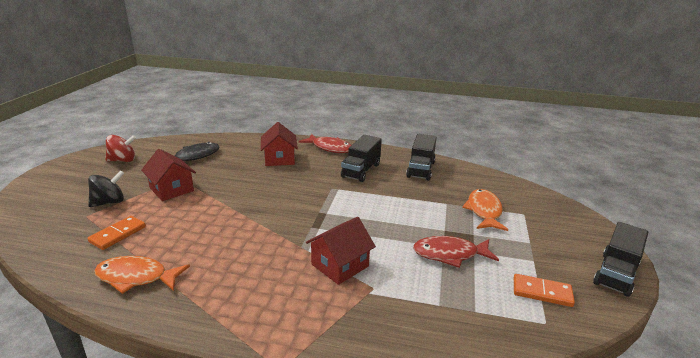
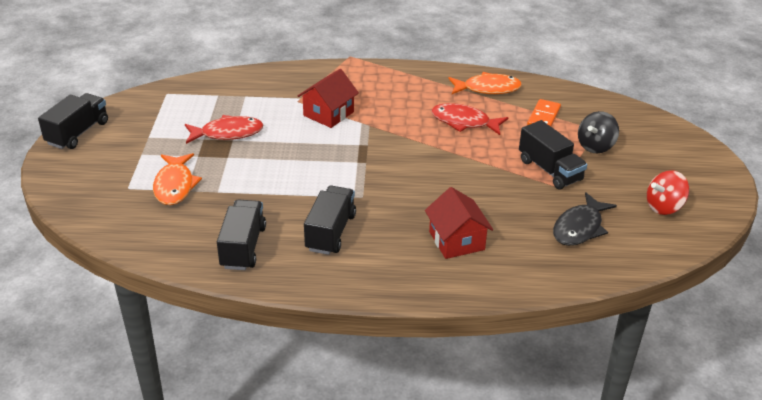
camera: 170 degrees right, 10 degrees up
red house [141,149,196,201] -> black truck [519,120,587,189]
red fish [299,134,351,153] -> red fish moved to [431,103,508,135]
orange domino [514,274,575,307] -> none

